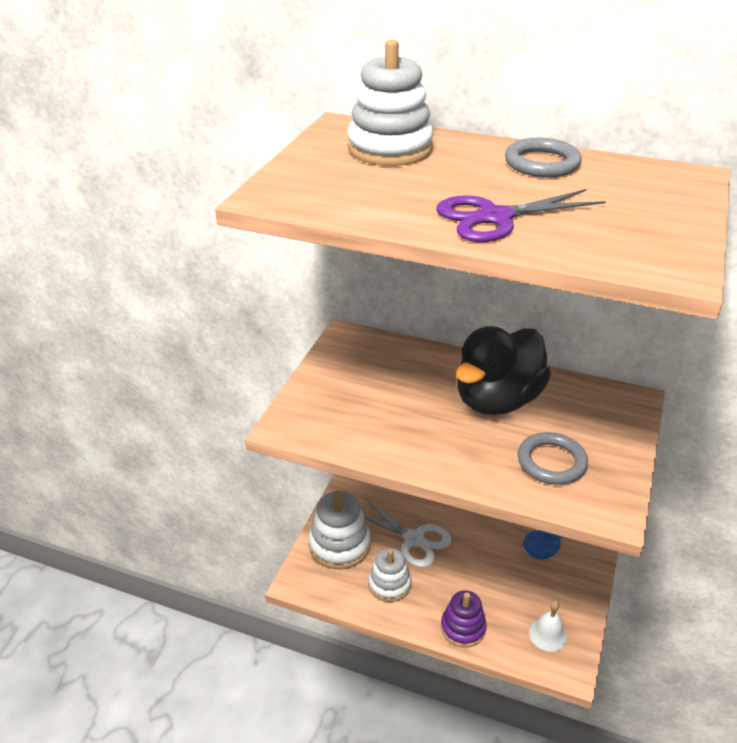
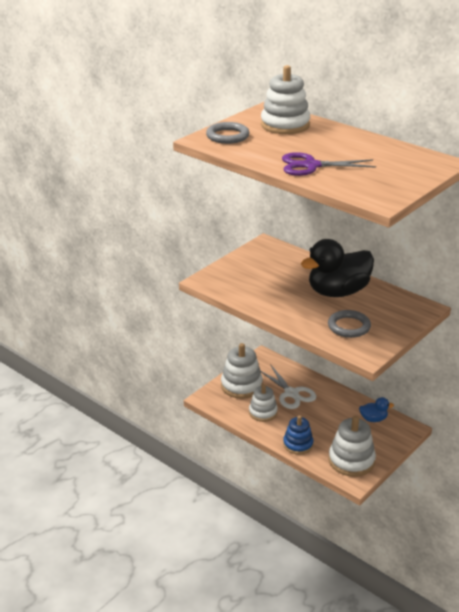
camera: 20 degrees right, 5 degrees down
purple stacking toy [441,590,486,648] -> blue stacking toy [283,415,313,455]
grey ring [505,138,582,177] -> grey ring moved to [206,122,249,144]
white bell [529,601,567,652] -> white stacking toy [329,416,376,477]

